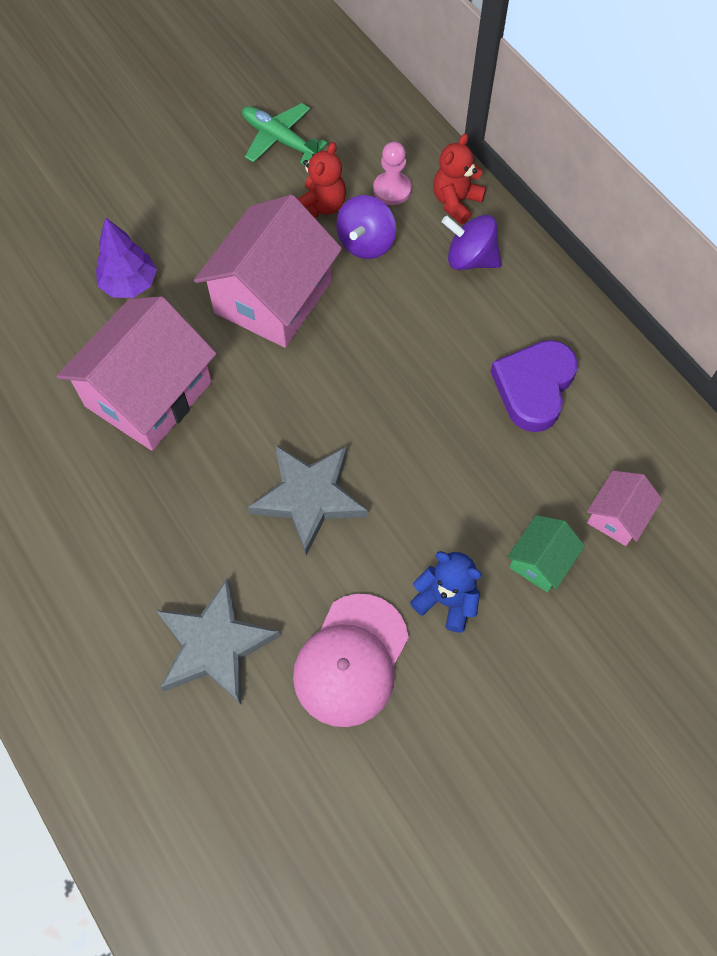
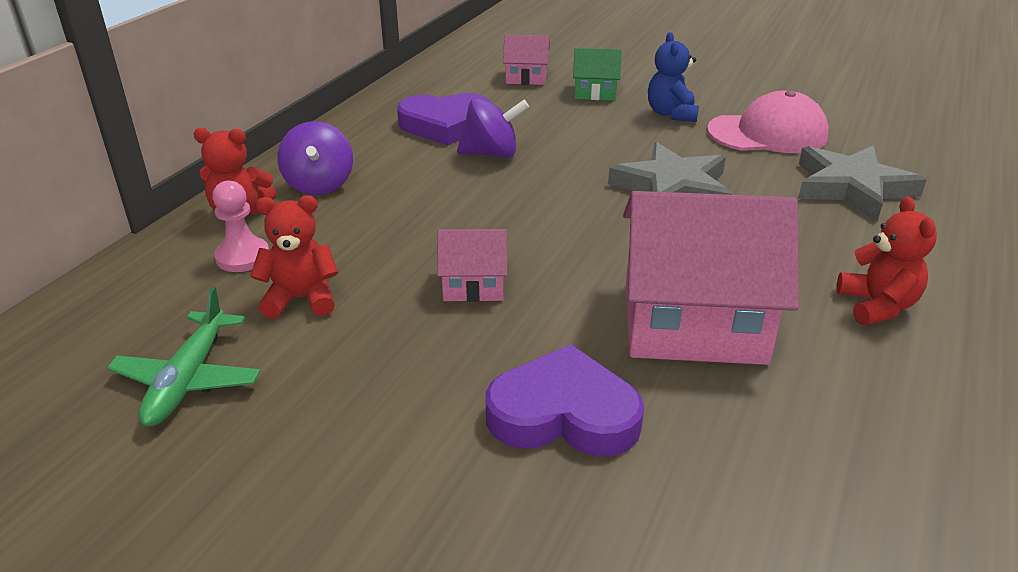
camera: 120 degrees left, 30 degrees down
purple tree [96,217,157,298] -> purple heart [485,344,644,457]
pink house [194,195,342,348] -> pink house [437,229,507,302], size x0.48
purple spinning top [336,195,396,259] -> purple spinning top moved to [457,97,529,158]
none -> red teddy bear [837,196,937,325]

